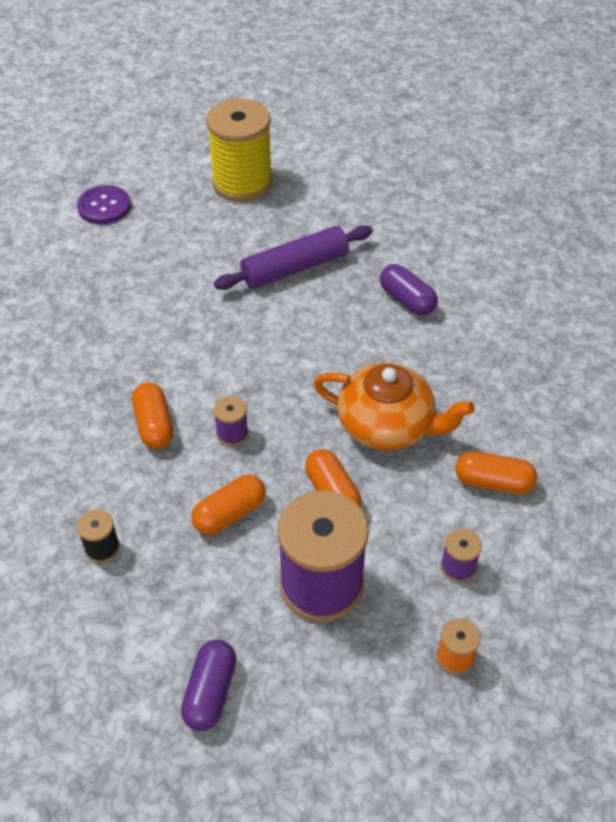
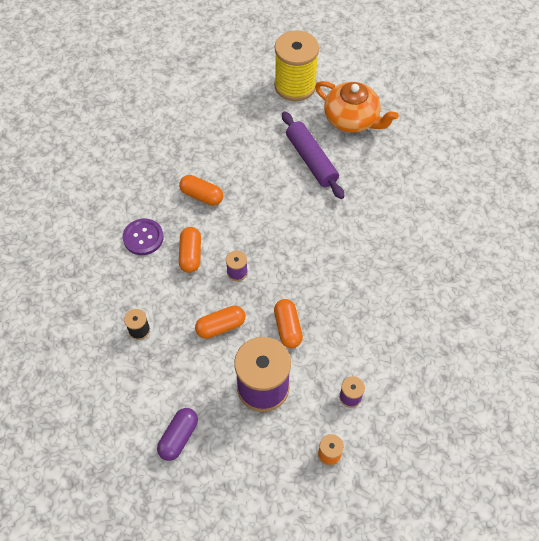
camera: 15 degrees right, 10 degrees up
purple button [77,185,131,224] -> purple button moved to [123,218,164,255]
purple rolling pin [214,225,373,290] -> purple rolling pin turned 75 degrees clockwise [282,111,344,199]
orange teapot [313,363,475,450] -> orange teapot moved to [315,81,399,133]
purple capsule [380,264,438,316] -> none
orange capsule [455,451,537,494] -> orange capsule moved to [179,175,223,206]

